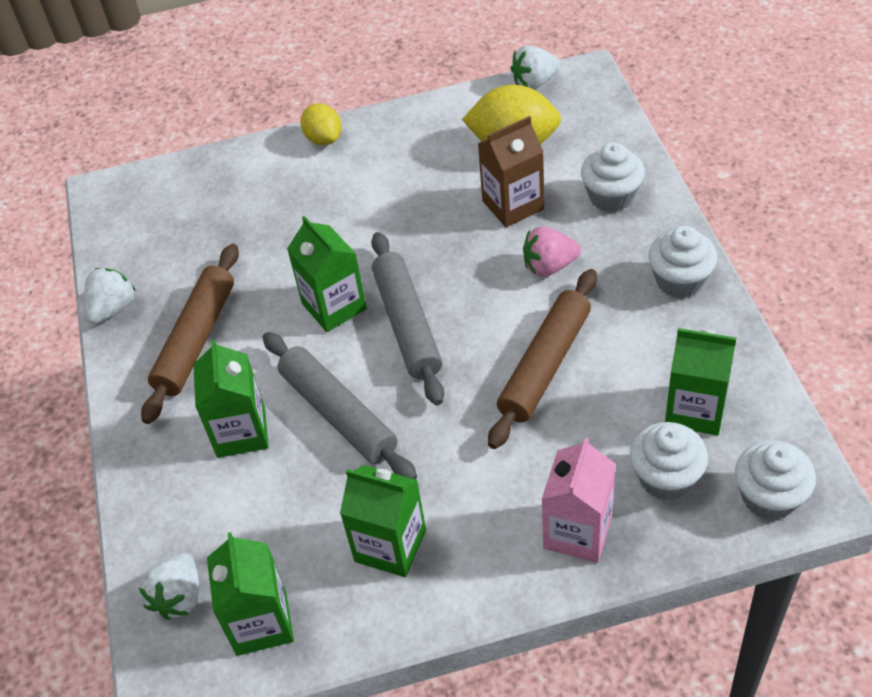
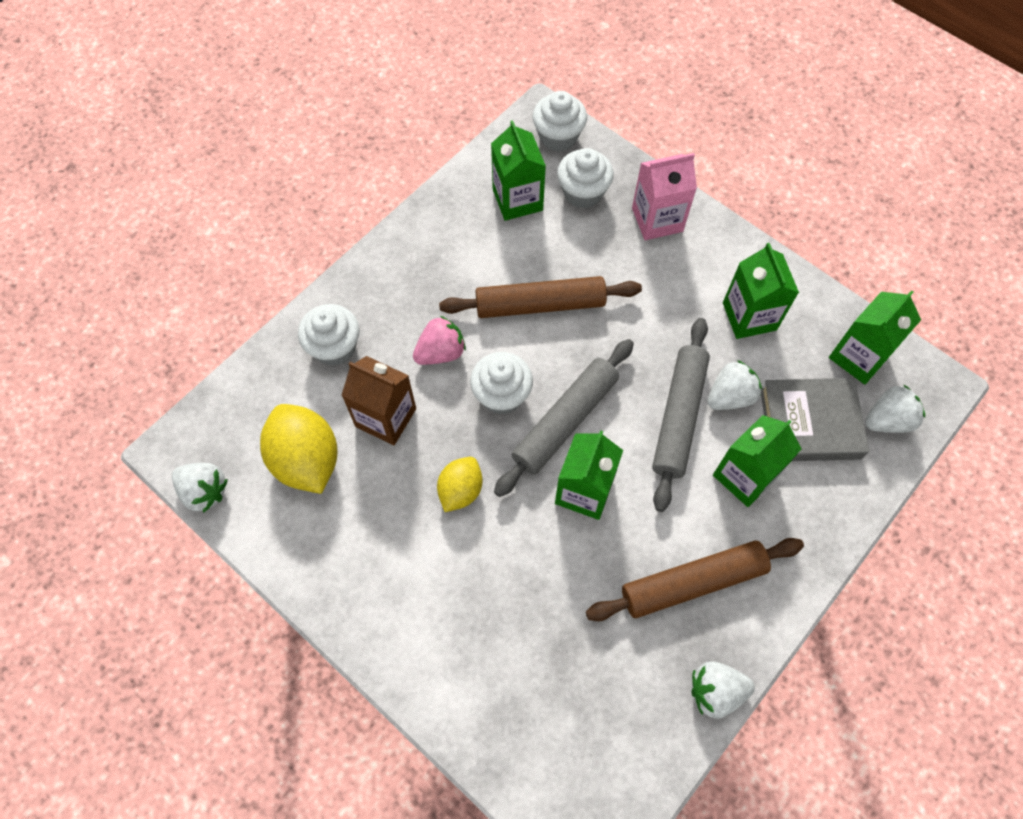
camera: 130 degrees left, 15 degrees up
yellow lemon [301,103,341,145] -> yellow lemon moved to [437,457,482,512]
pink strawberry [523,227,581,277] -> pink strawberry turned 75 degrees counterclockwise [413,316,466,365]
white cupcake [648,226,717,298] -> white cupcake moved to [470,352,533,414]
none -> white strawberry [707,360,762,410]
none -> grey book [761,378,869,461]

